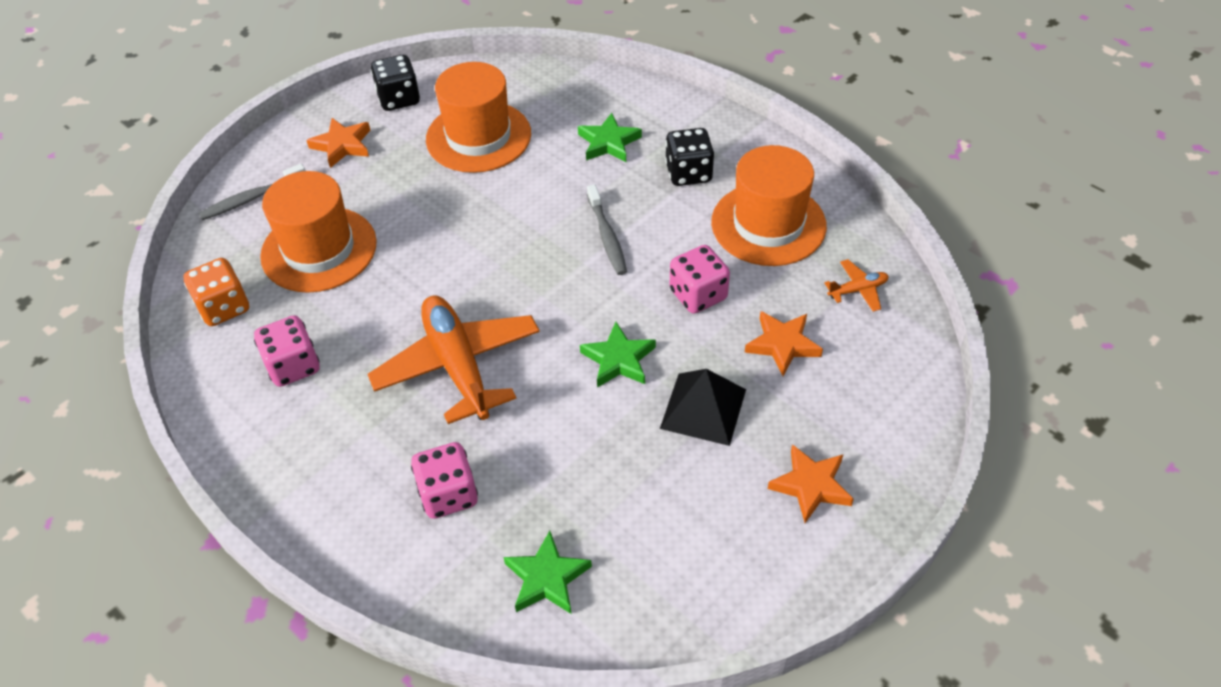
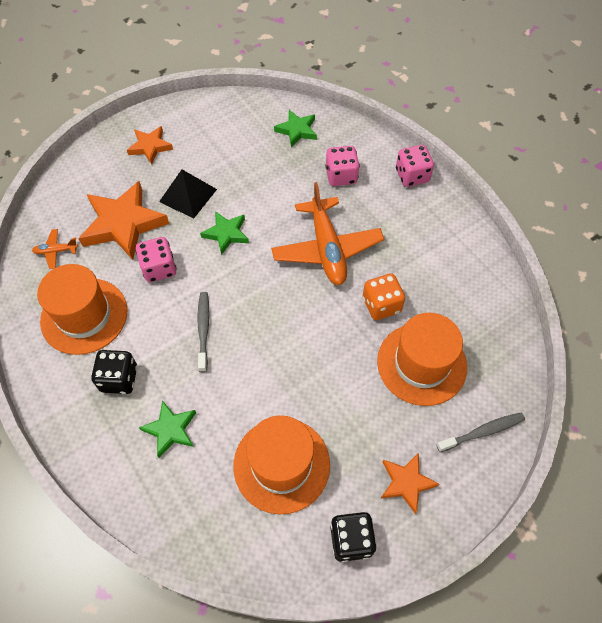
camera: 170 degrees left, 10 degrees up
orange dice [183,258,249,326] -> orange dice moved to [363,274,405,320]
pink dice [254,315,320,387] -> pink dice moved to [396,145,434,187]
orange star [745,311,823,376] -> orange star [78,181,169,260], size x1.81

